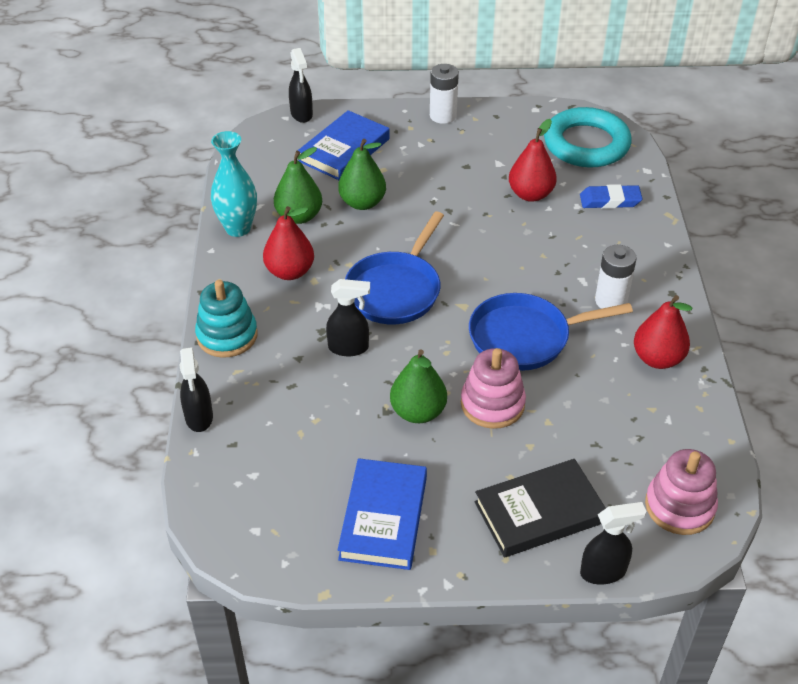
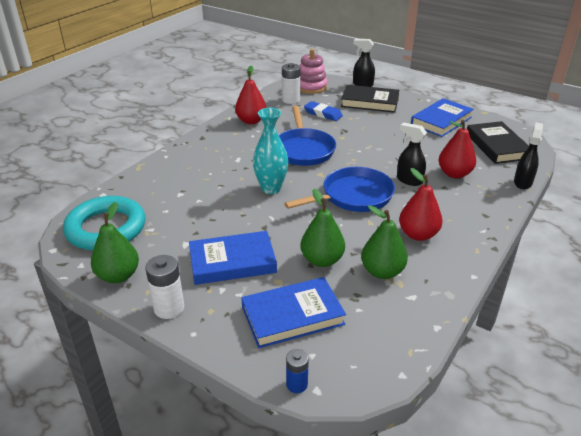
camera: 145 degrees left, 10 degrees down
turquoise stacking toy [195,280,258,358] -> none
turquoise vase [211,131,257,237] -> turquoise vase moved to [253,108,288,194]
black spray bottle [289,48,313,123] -> blue battery [286,349,309,393]
green pear [390,349,447,423] -> green pear moved to [91,202,139,283]
pink stacking toy [461,348,526,429] -> none
blue pan [469,293,633,371] -> blue pan turned 60 degrees clockwise [279,106,336,166]
red pear [509,119,557,202] -> red pear moved to [439,120,476,178]
blue eraser [580,184,643,209] -> blue eraser moved to [304,101,343,121]
white battery [595,245,637,309] -> white battery moved to [282,63,301,104]
none -> blue book [189,231,277,285]
none -> black book [467,121,529,164]

